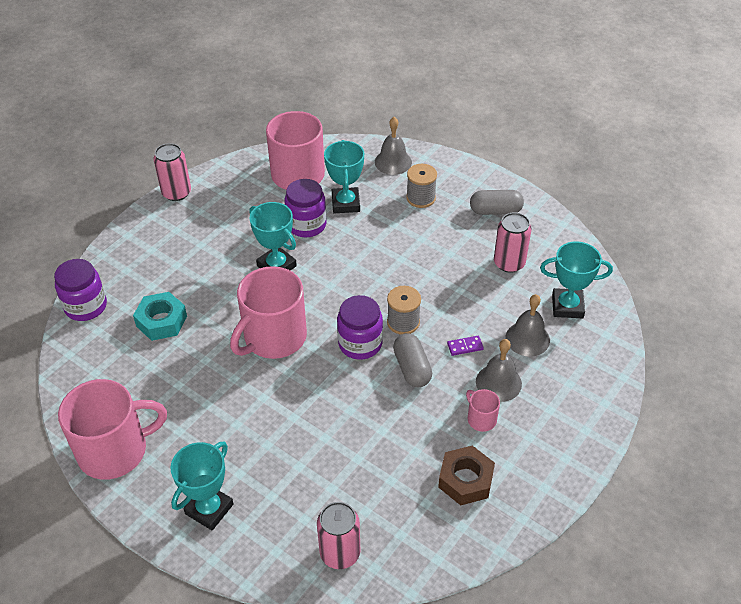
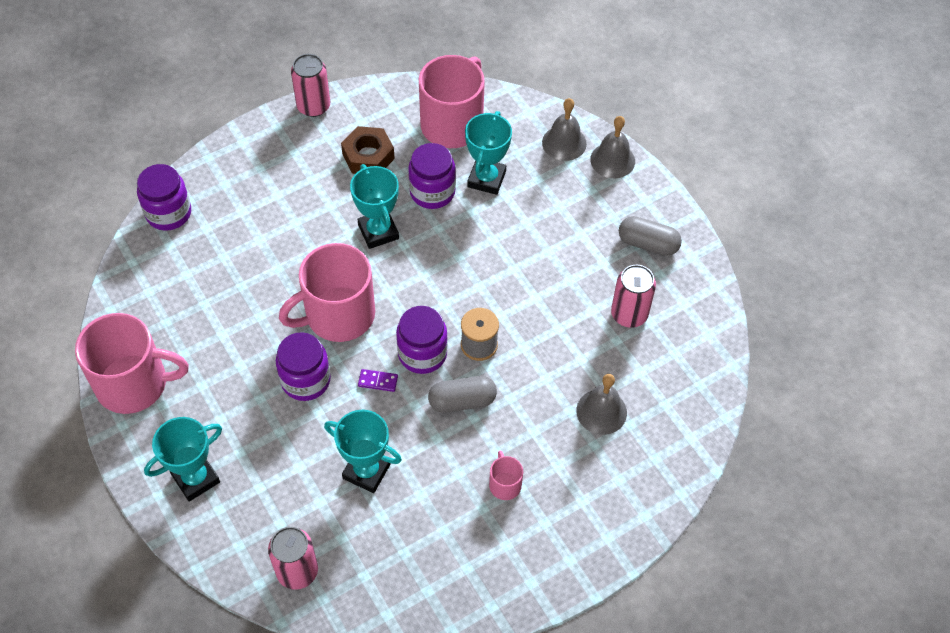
camera: 20 degrees right, 10 degrees up
turquoise nut [133,292,187,341] -> none
grey capsule [393,333,432,387] -> grey capsule turned 75 degrees clockwise [428,376,497,413]
grey spool [406,164,437,208] -> none
brown nut [438,445,495,506] -> brown nut moved to [341,126,395,174]
purple domino [447,336,484,356] -> purple domino moved to [358,369,398,392]
grey bell [476,339,522,402] -> grey bell moved to [590,116,635,178]
turquoise trophy [540,241,613,318] -> turquoise trophy moved to [324,410,402,493]
none -> purple jar [276,332,331,401]

